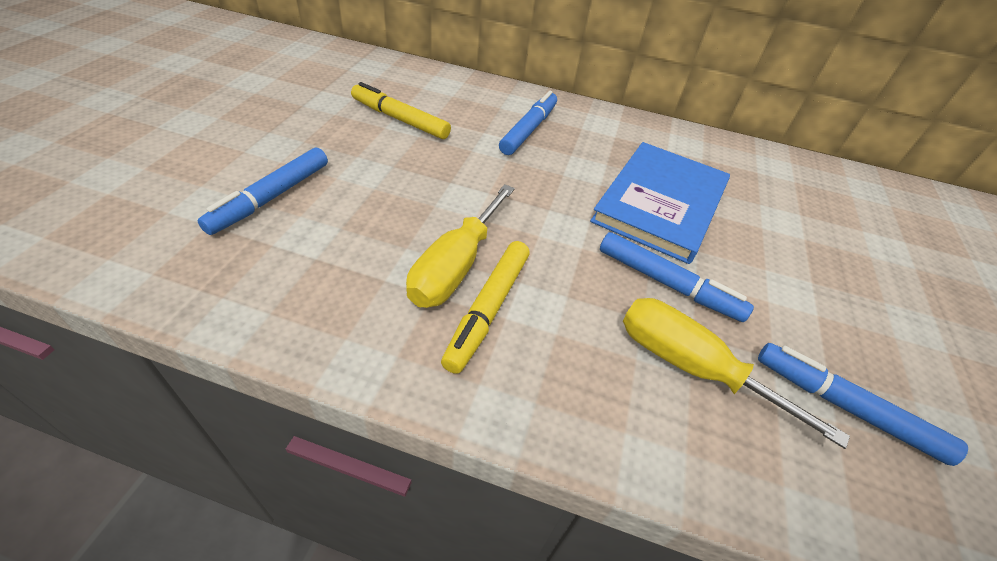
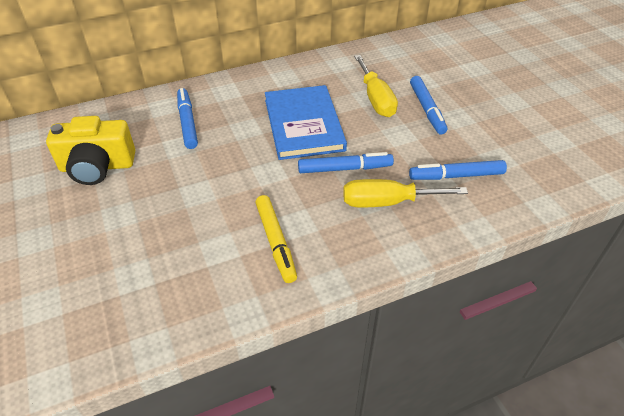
camera: 35 degrees left, 0 degrees up
blue marker [198,148,328,235] -> blue marker moved to [410,76,447,134]
yellow marker [351,82,451,139] -> yellow camera [46,116,135,185]
yellow screwdriver [406,184,515,308] -> yellow screwdriver moved to [354,55,398,117]

